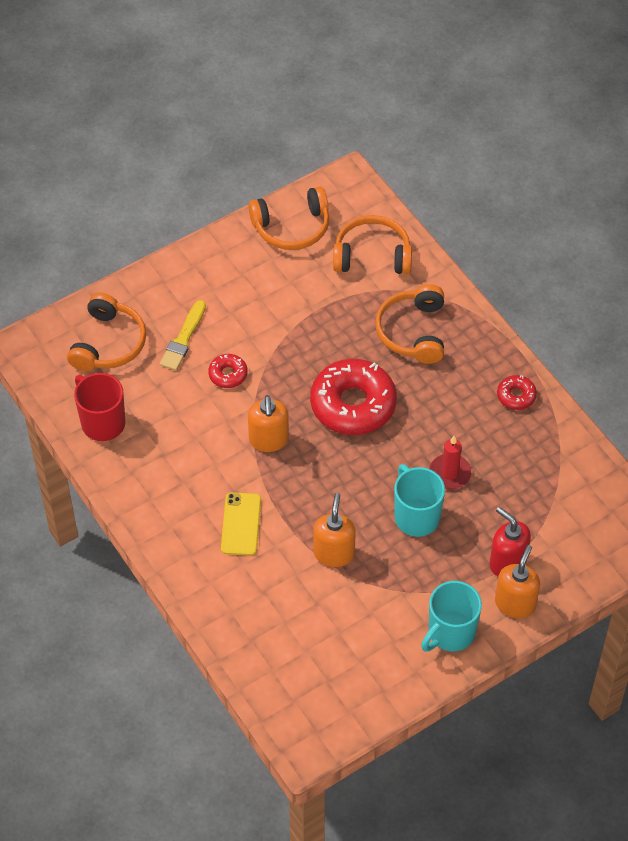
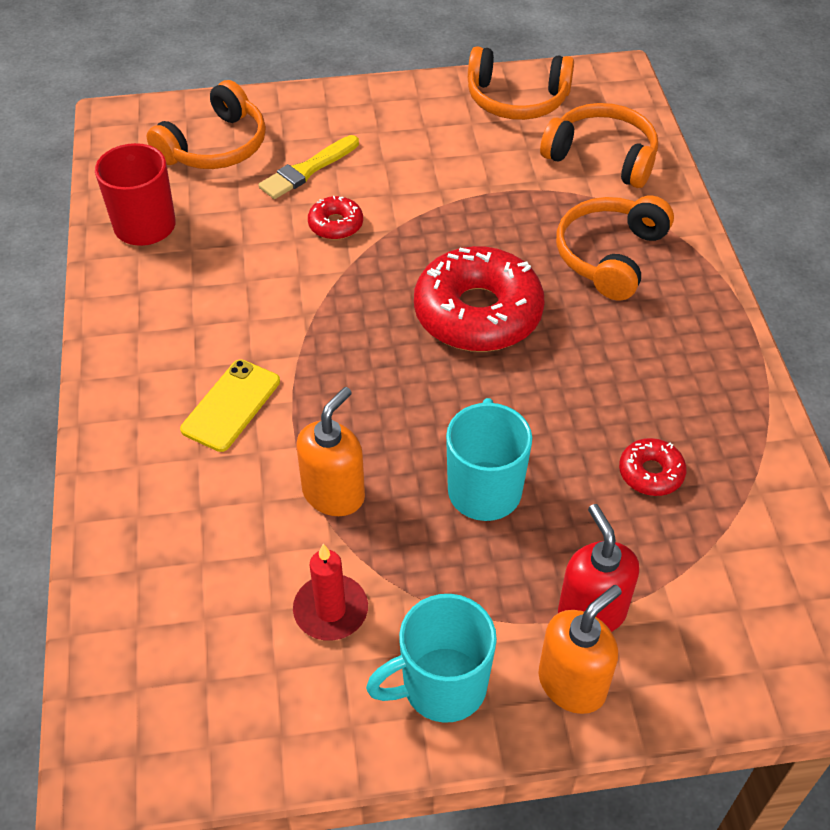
camera: 25 degrees right, 5 degrees down
orange soap dispenser [248,395,289,452] -> none
red candle [429,436,471,489] -> red candle moved to [293,544,368,641]
red donut [497,375,537,410] -> red donut moved to [619,438,687,496]

